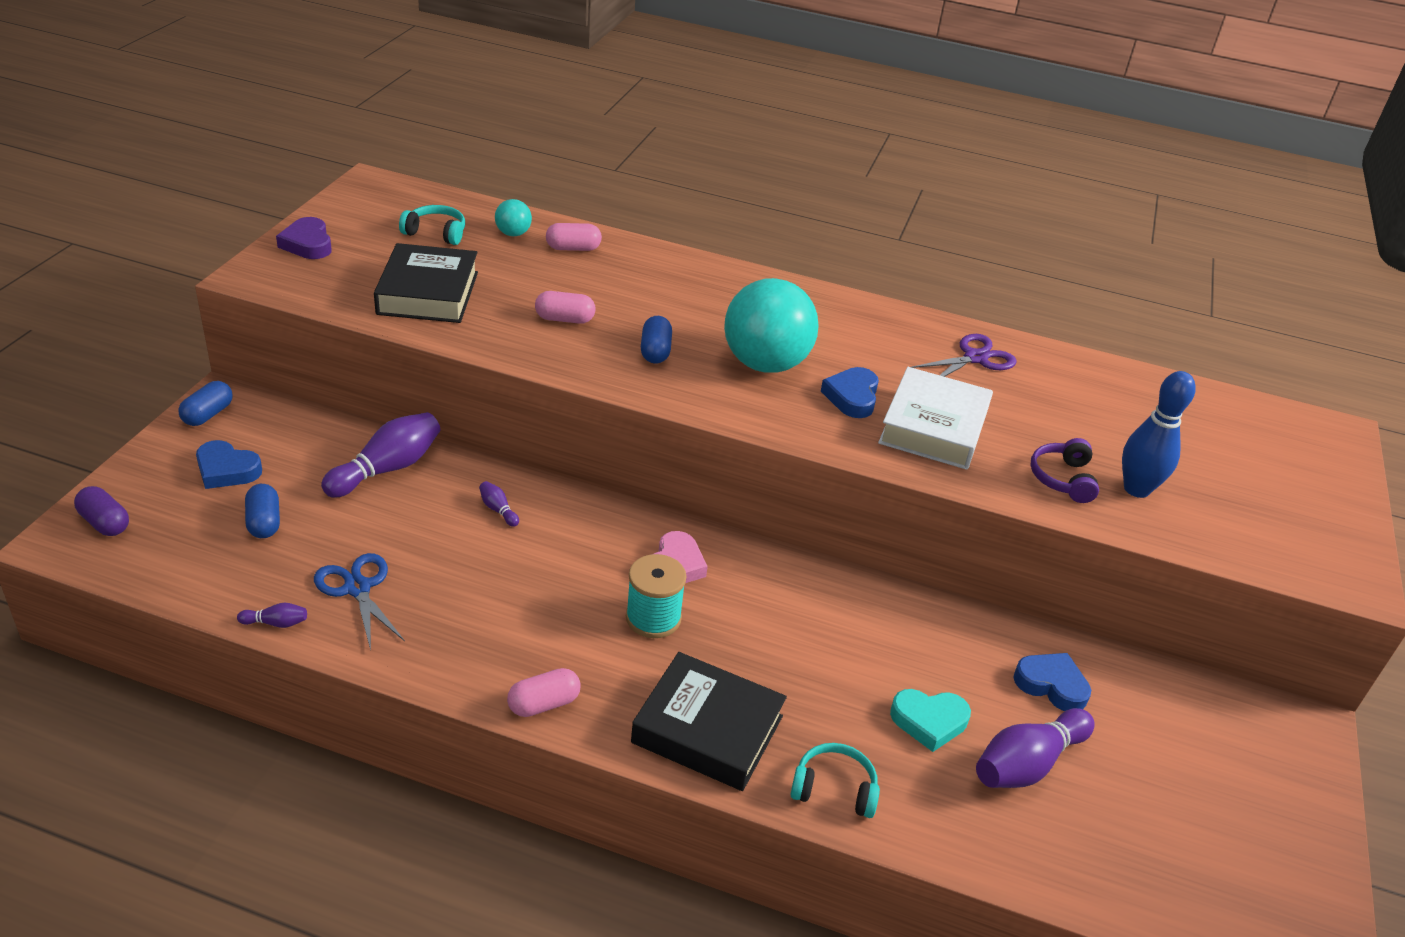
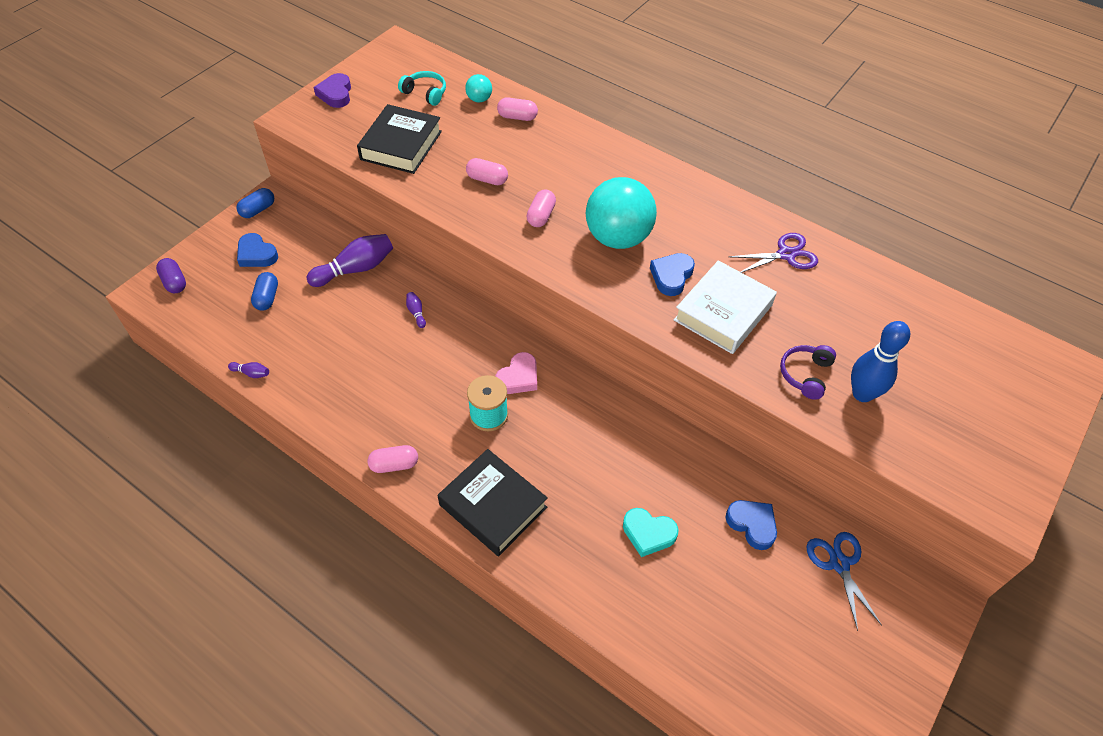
camera: 20 degrees right, 15 degrees up
blue scissors [314,553,405,650] -> blue scissors moved to [806,532,882,631]
blue capsule [641,316,672,364] -> pink capsule [527,189,556,227]
turquoise headphones [790,743,880,818] -> none
purple bowling pin [976,708,1094,788] -> none

